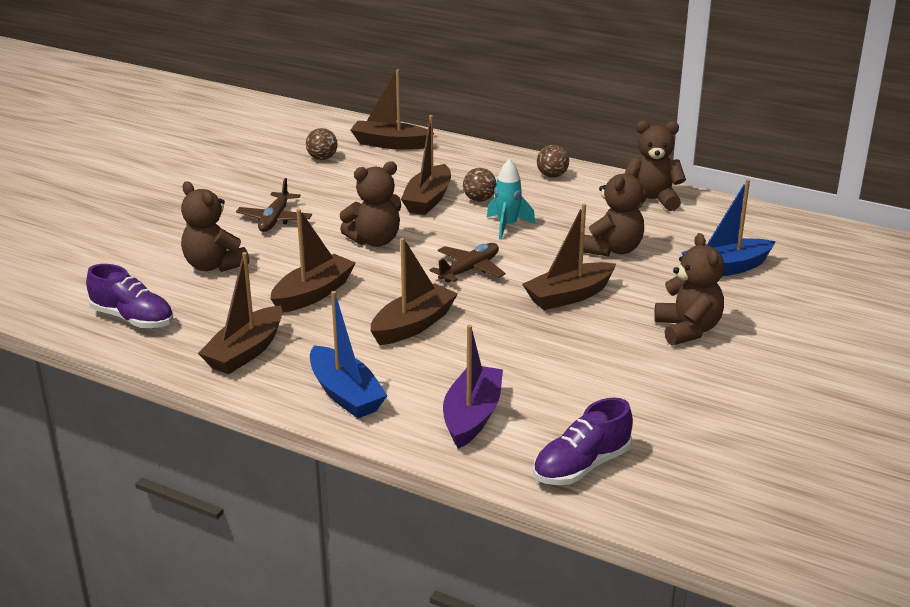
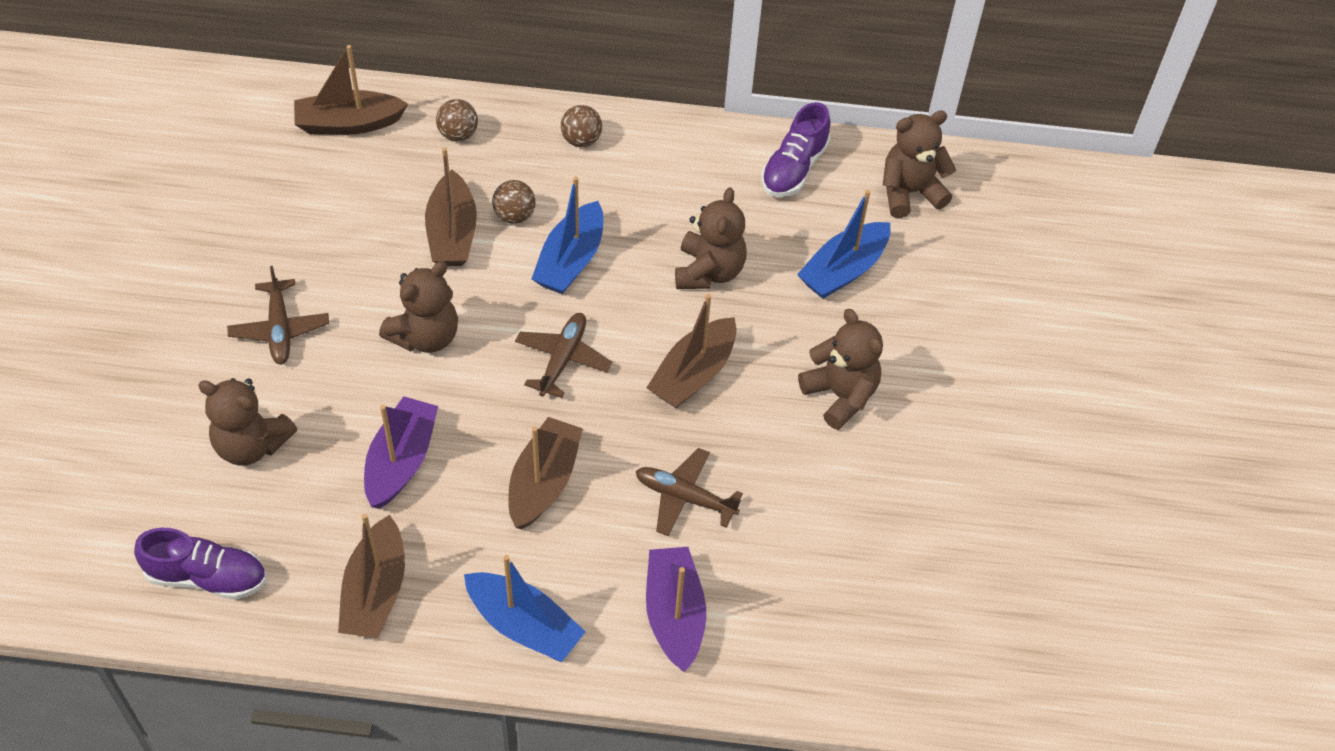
camera: 25 degrees left, 25 degrees up
brown boat [271,209,356,312] -> purple boat [364,396,438,509]
brown ball [306,128,338,160] -> brown ball moved to [436,99,478,141]
turquoise rocket [487,159,536,240] -> blue boat [531,176,603,294]
purple shoe [533,398,633,485] -> purple shoe moved to [761,102,830,197]
brown teddy bear [625,120,686,211] -> brown teddy bear moved to [883,111,956,218]
none -> brown plane [636,448,743,536]

